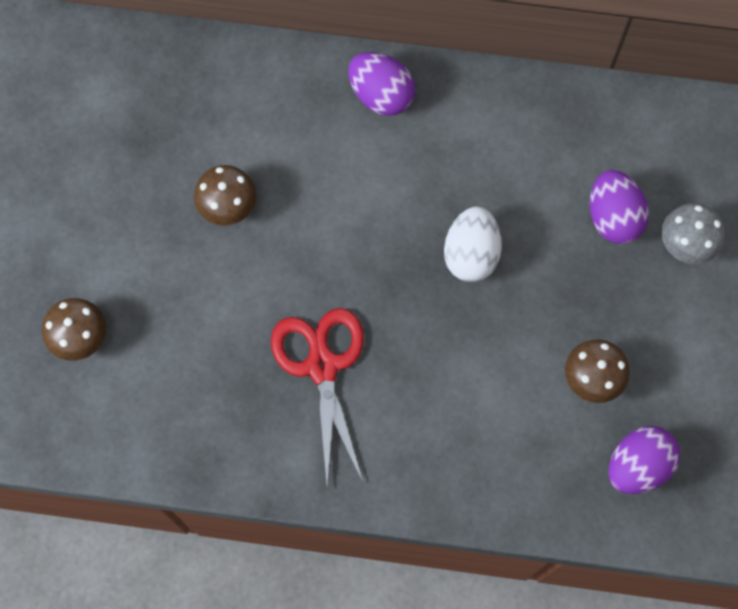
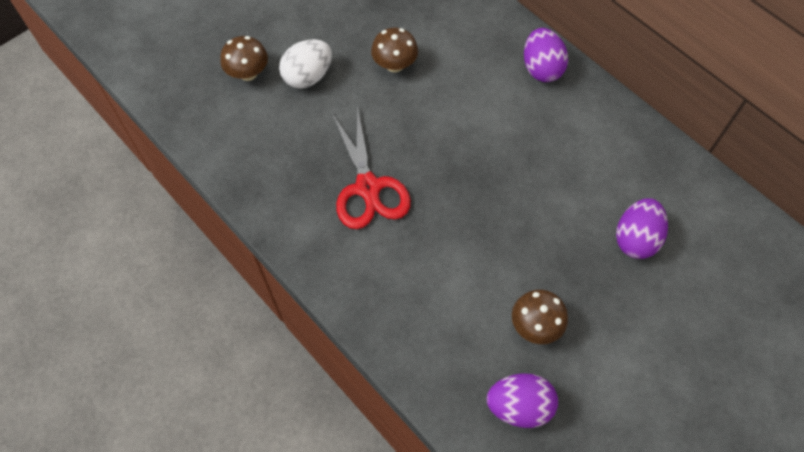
camera: 40 degrees right, 10 degrees down
red scissors [271,308,364,484] -> red scissors turned 135 degrees clockwise [332,105,411,229]
white egg [444,206,502,282] -> white egg moved to [279,39,332,89]
grey mushroom [661,203,725,264] -> none

